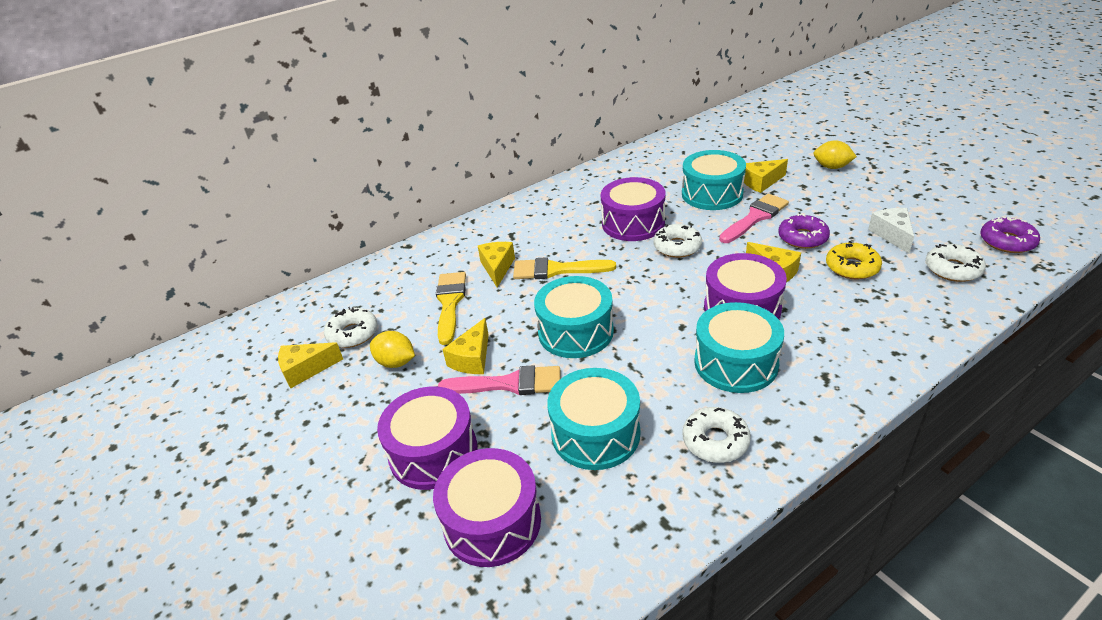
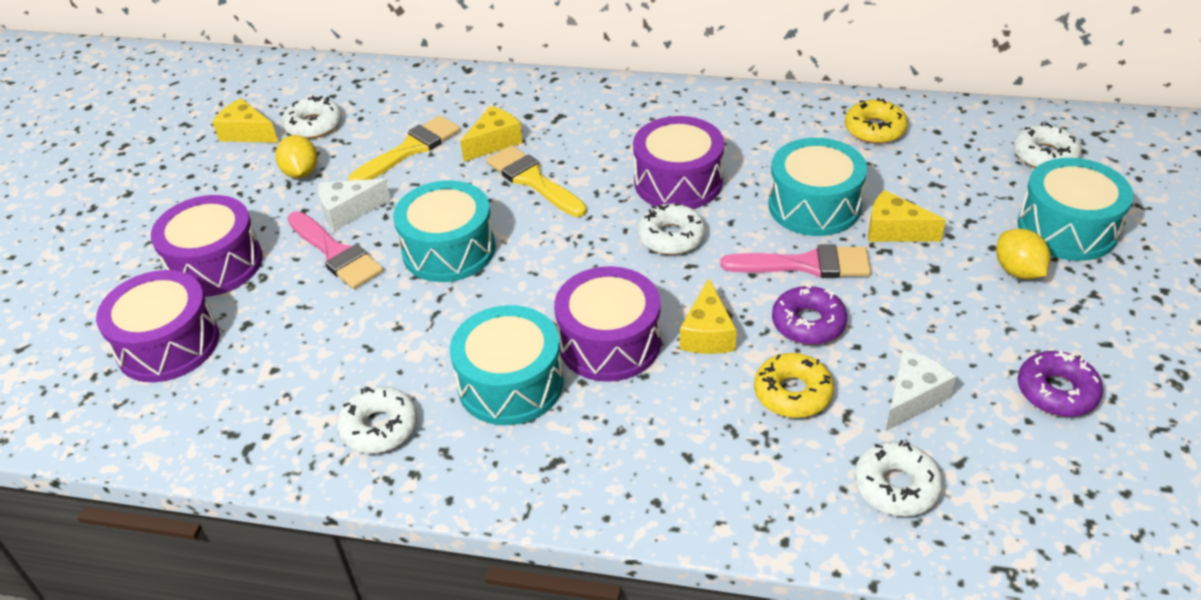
camera: 45 degrees right, 5 degrees up
yellow cheese [443,318,489,374] -> white cheese [318,179,391,231]
turquoise drum [547,368,640,470] -> turquoise drum moved to [1017,158,1133,261]
purple donut [980,216,1040,253] -> purple donut moved to [1018,350,1103,417]
none -> yellow donut [845,98,908,144]
none -> white donut [1013,122,1082,168]

